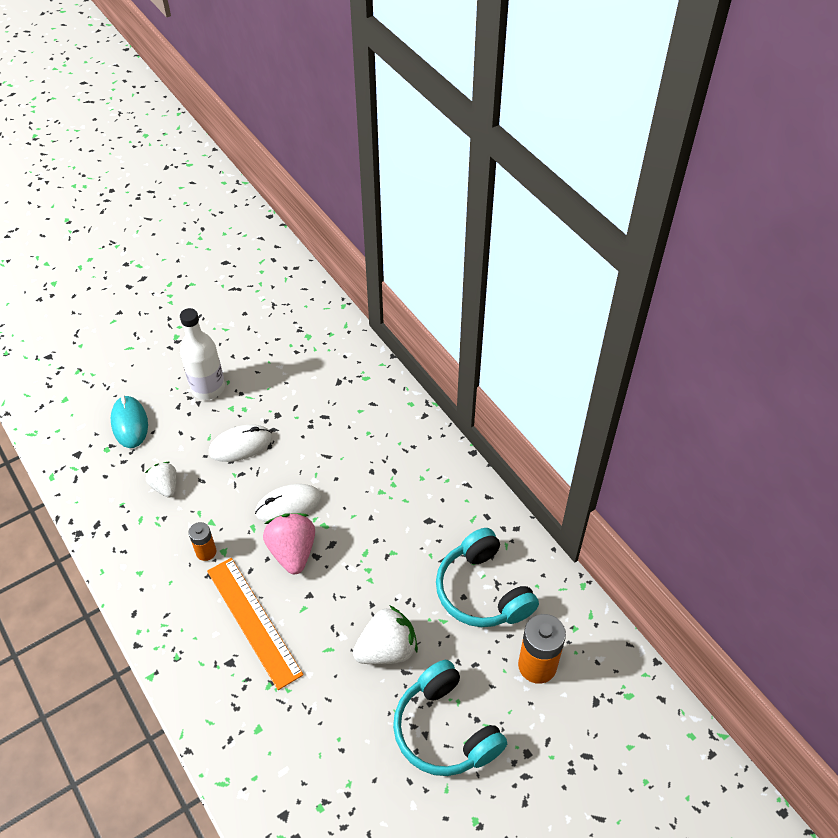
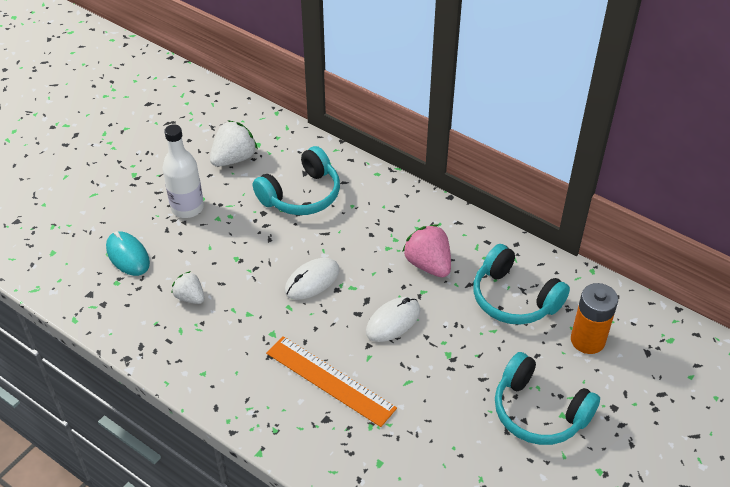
camera: 20 degrees left, 5 degrees down
orange battery [189,522,216,561] -> none
white mouse [209,424,272,462] -> white mouse moved to [366,297,420,342]
pink strawberry [263,513,315,574] -> pink strawberry moved to [402,224,451,278]
white strawberry [353,605,418,664] -> white strawberry moved to [210,120,258,167]
none -> turquoise headphones [253,146,340,215]

